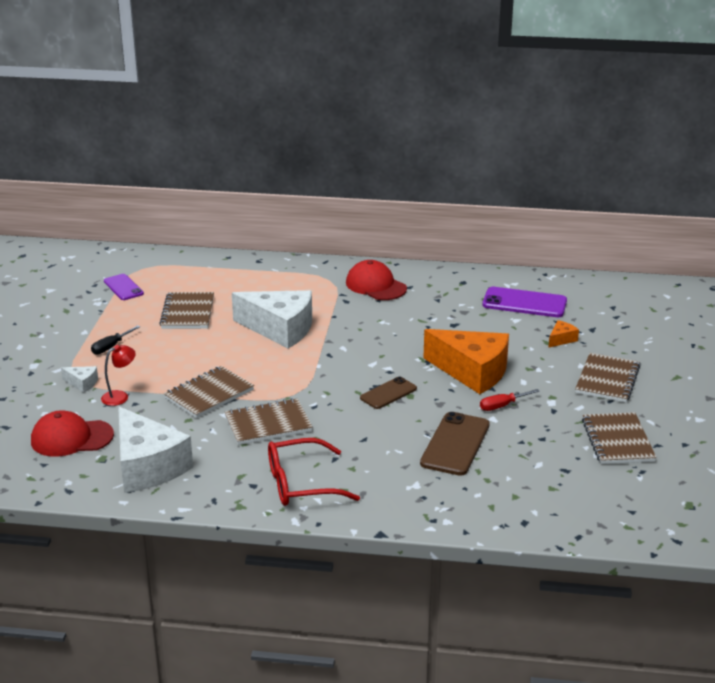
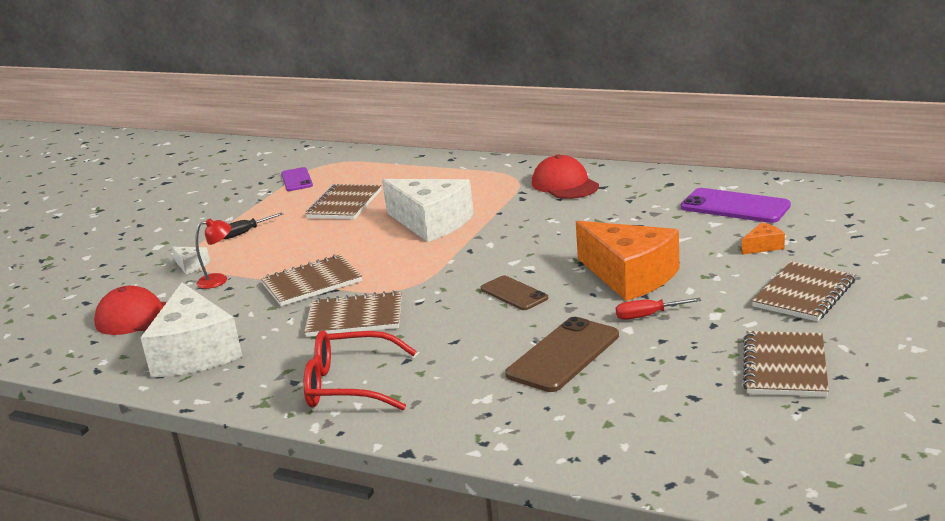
camera: 20 degrees right, 5 degrees down
brown phone [360,377,417,409] -> brown phone turned 75 degrees clockwise [481,276,548,310]

